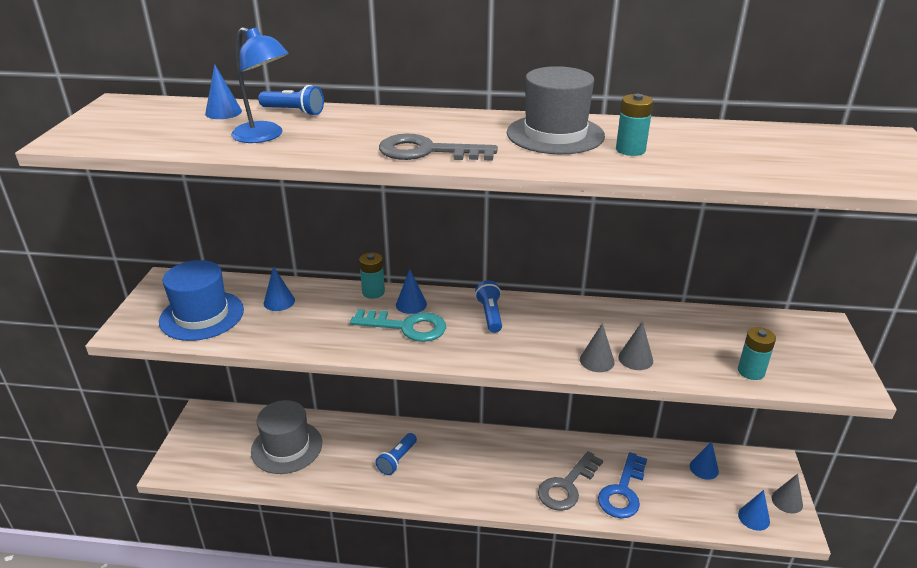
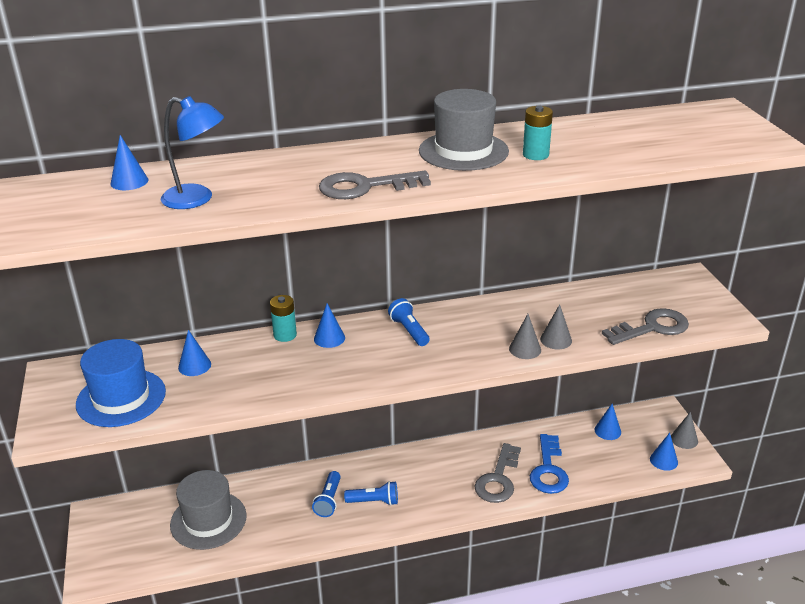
camera: 20 degrees left, 0 degrees up
blue flashlight [258,85,324,116] -> blue flashlight moved to [344,481,398,506]
turquoise key [350,309,446,342] -> none
turquoise battery [738,327,776,380] -> grey key [602,308,689,345]

